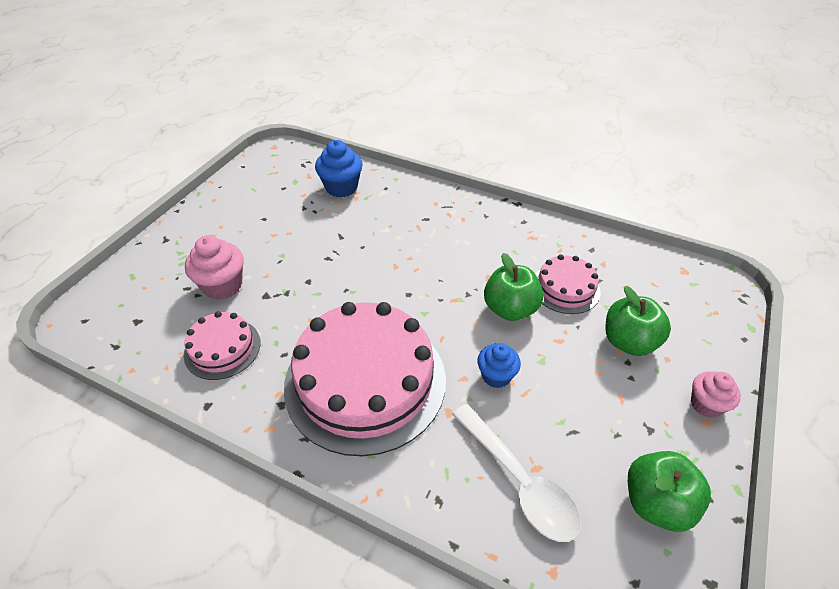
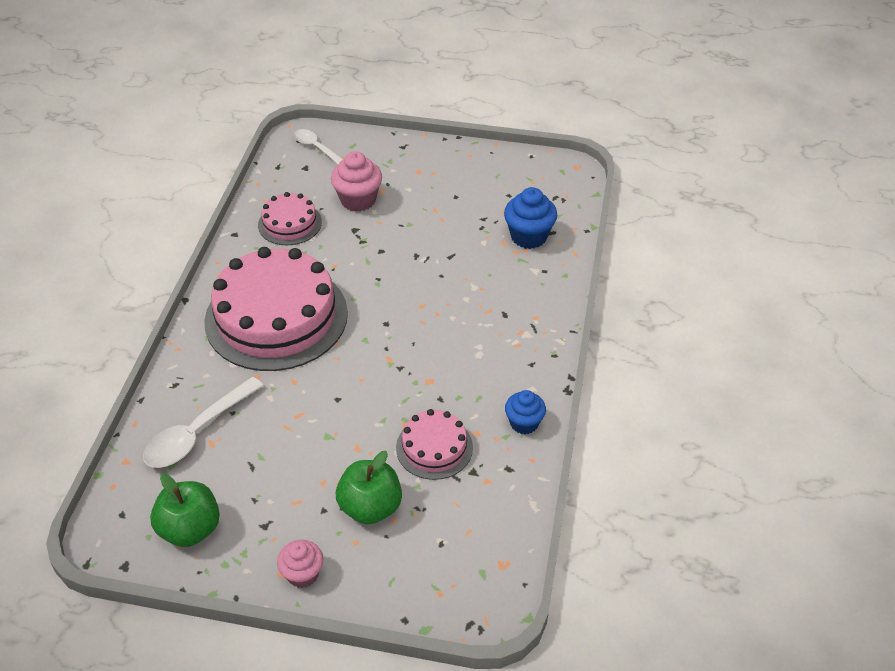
camera: 75 degrees right, 0 degrees up
blue cupcake [477,343,521,388] -> blue cupcake moved to [505,390,546,434]
green apple [484,253,544,321] -> none
none -> white spoon [294,129,343,165]

